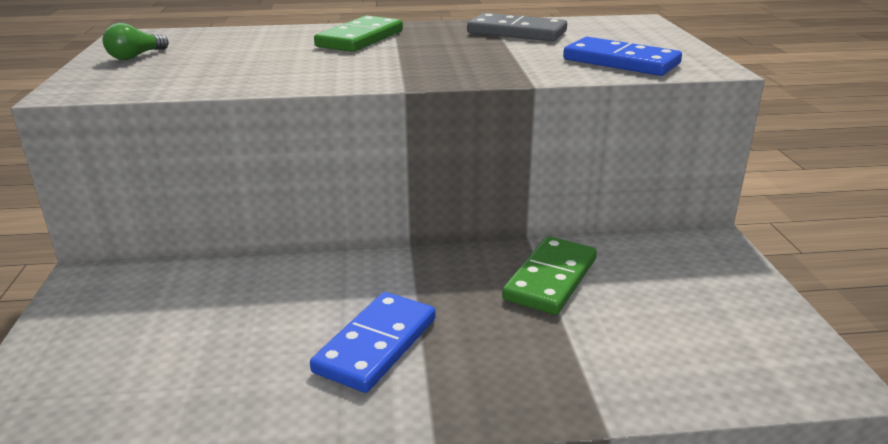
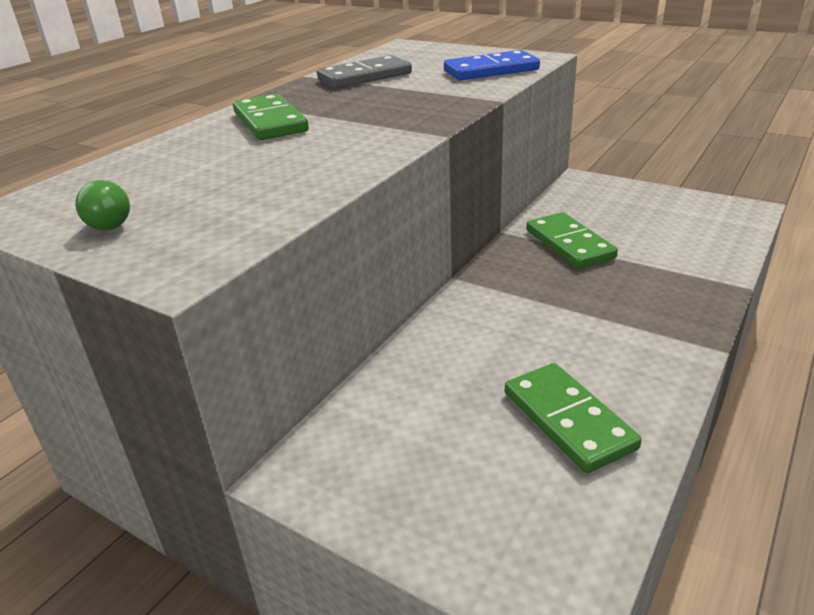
camera: 50 degrees left, 5 degrees up
blue domino [310,292,436,393] -> none
none -> green domino [505,363,642,473]

